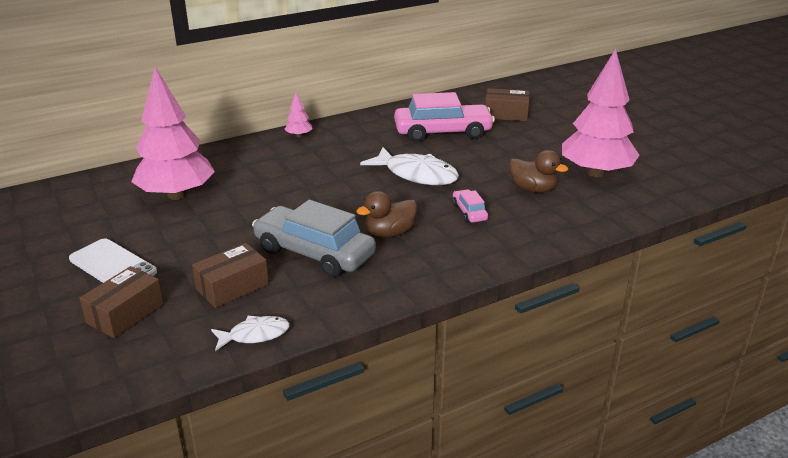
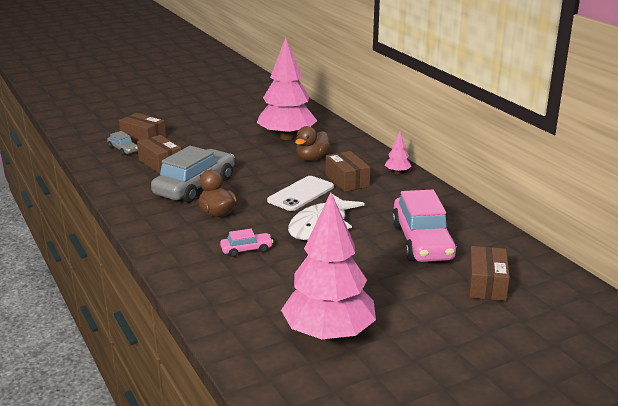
camera: 90 degrees right, 5 degrees down
white phone [69,238,157,283] -> white phone moved to [267,176,334,211]
white fish [211,316,290,351] -> none
brown duck [509,150,568,193] -> brown duck moved to [295,126,331,161]
none -> grey car [107,131,138,156]
none -> brown box [326,151,370,192]

